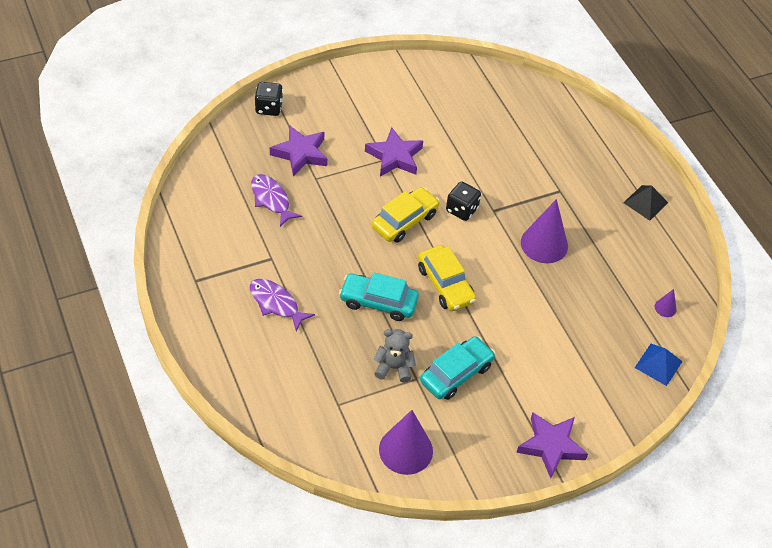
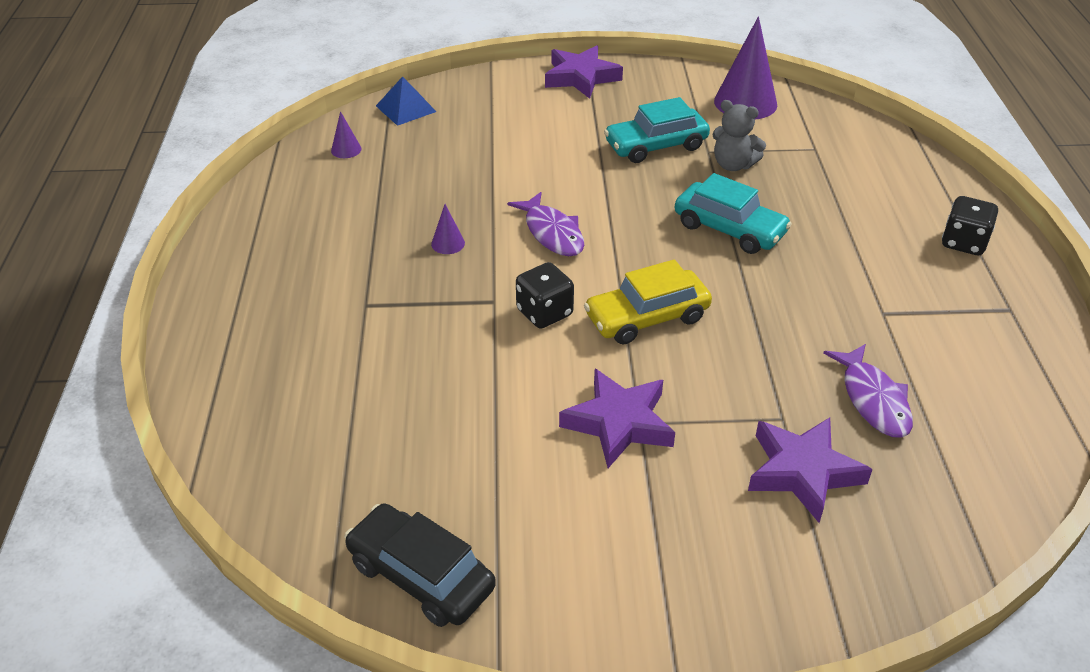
camera: 155 degrees left, 10 degrees down
purple fish [250,279,315,331] -> purple fish moved to [507,192,584,256]
black dice [255,82,283,116] -> black dice moved to [942,196,998,255]
yellow car [418,245,476,311] -> none
purple cone [521,199,568,263] -> purple cone [431,204,465,254], size x0.45
black pyramid [623,185,668,221] -> none
none -> black car [345,503,496,627]

